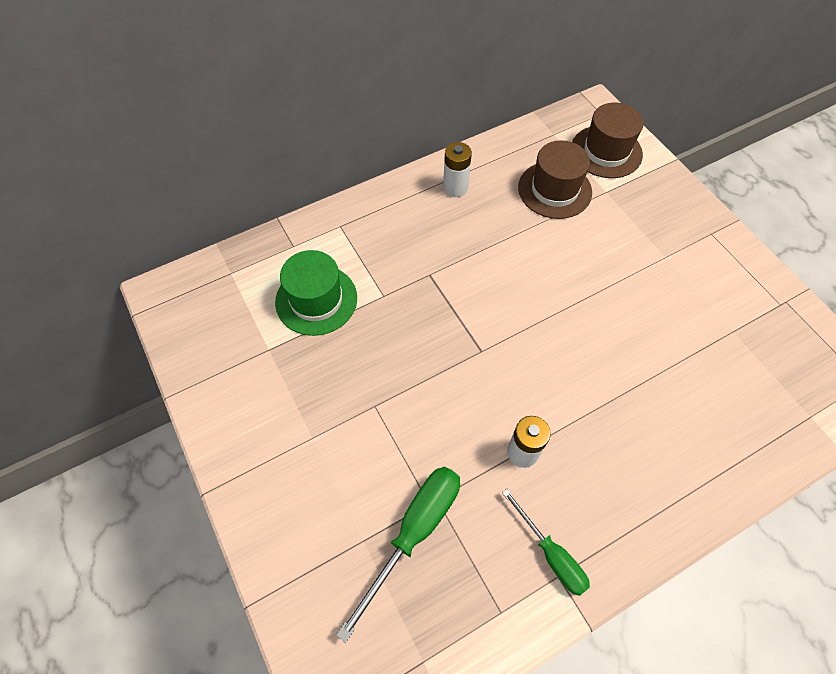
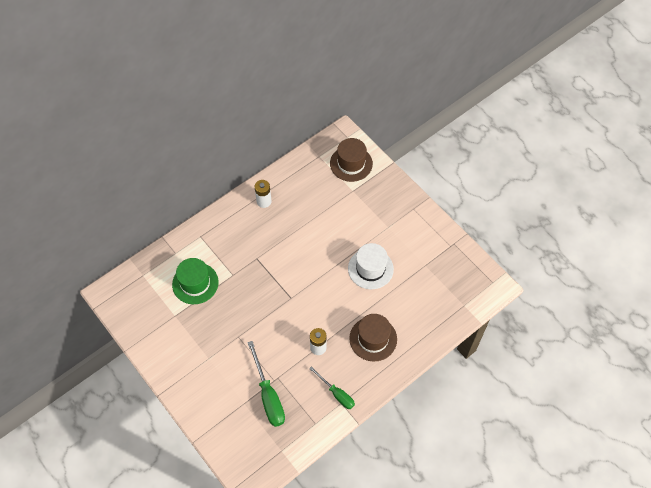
camera: 10 degrees left, 0 degrees up
green screwdriver [336,467,460,643] -> green screwdriver turned 135 degrees clockwise [247,341,285,427]
brown hat [518,140,592,219] -> brown hat moved to [349,314,397,362]
none -> white hat [348,243,394,289]

